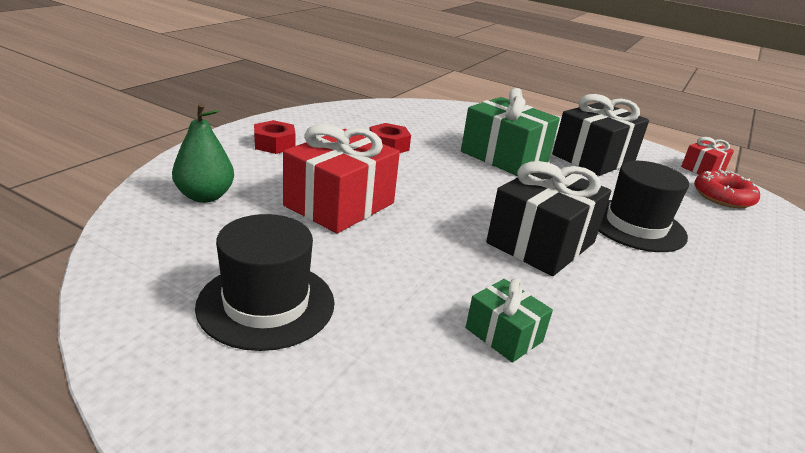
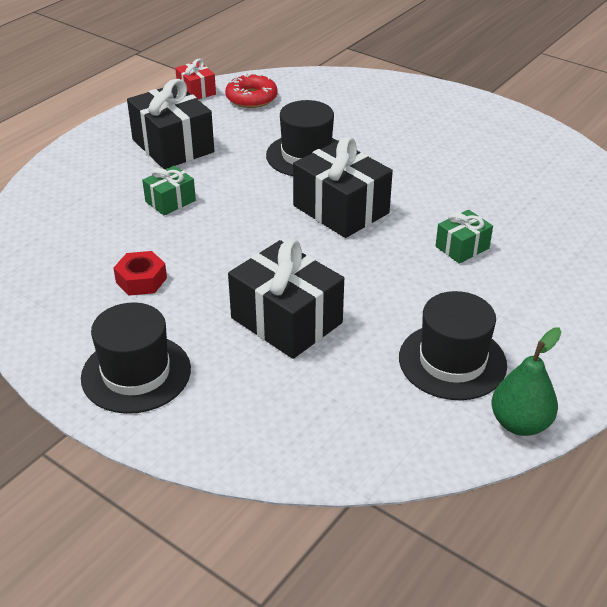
camera: 80 degrees left, 10 degrees up
green pear [172,103,234,203] -> green pear moved to [491,328,561,436]
red nut [254,120,296,154] -> black hat [81,302,191,414]
red gift [283,124,400,233] -> black gift [228,239,344,359]
green gift [461,88,560,176] -> green gift [142,166,196,216], size x0.53

